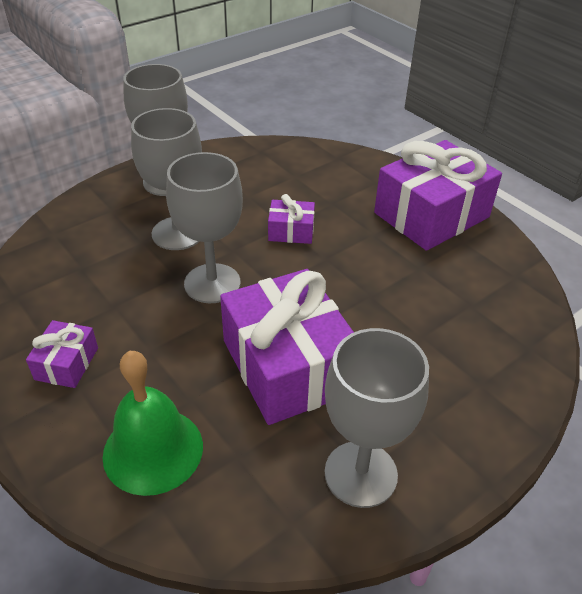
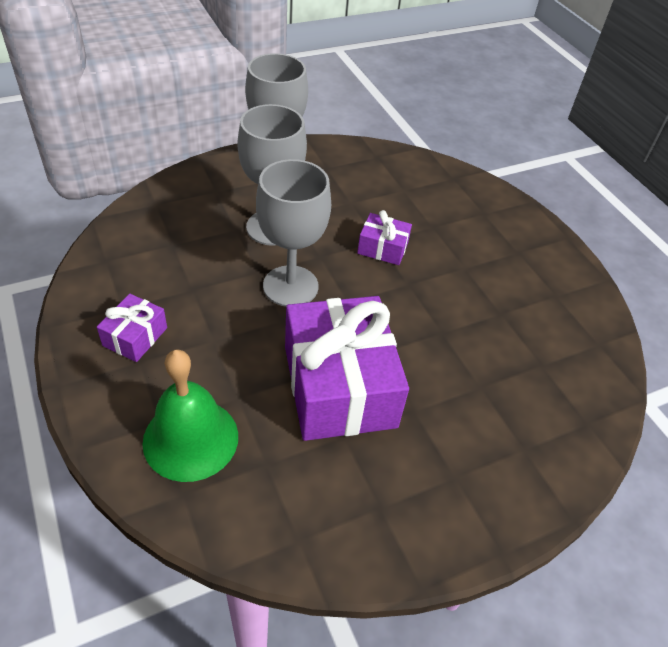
camera: 10 degrees right, 5 degrees up
grey goblet [325,328,429,508] -> none
purple gift [374,140,502,251] -> none

